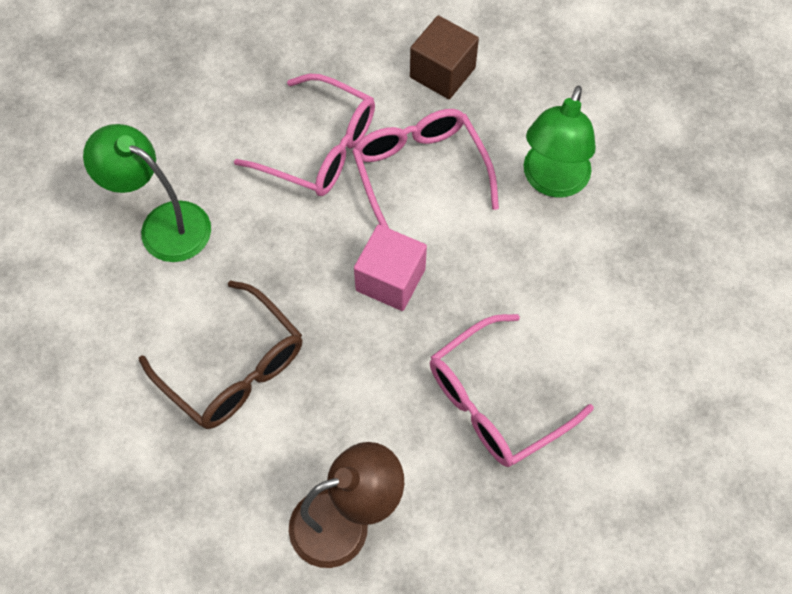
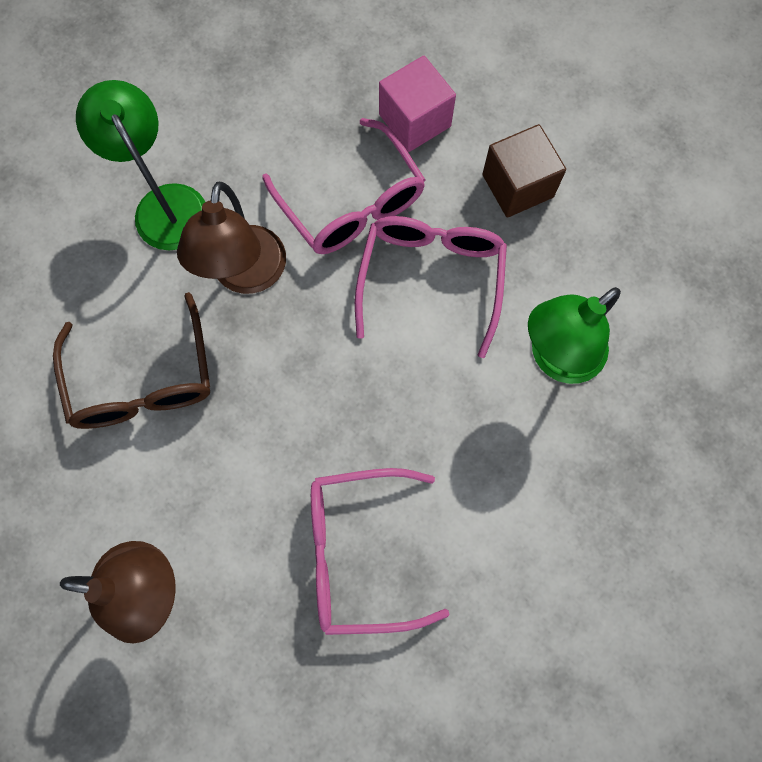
camera: 30 degrees right, 10 degrees up
pink cube [354,224,427,311] -> pink cube moved to [379,56,456,152]
none -> brown lamp [177,182,286,294]

